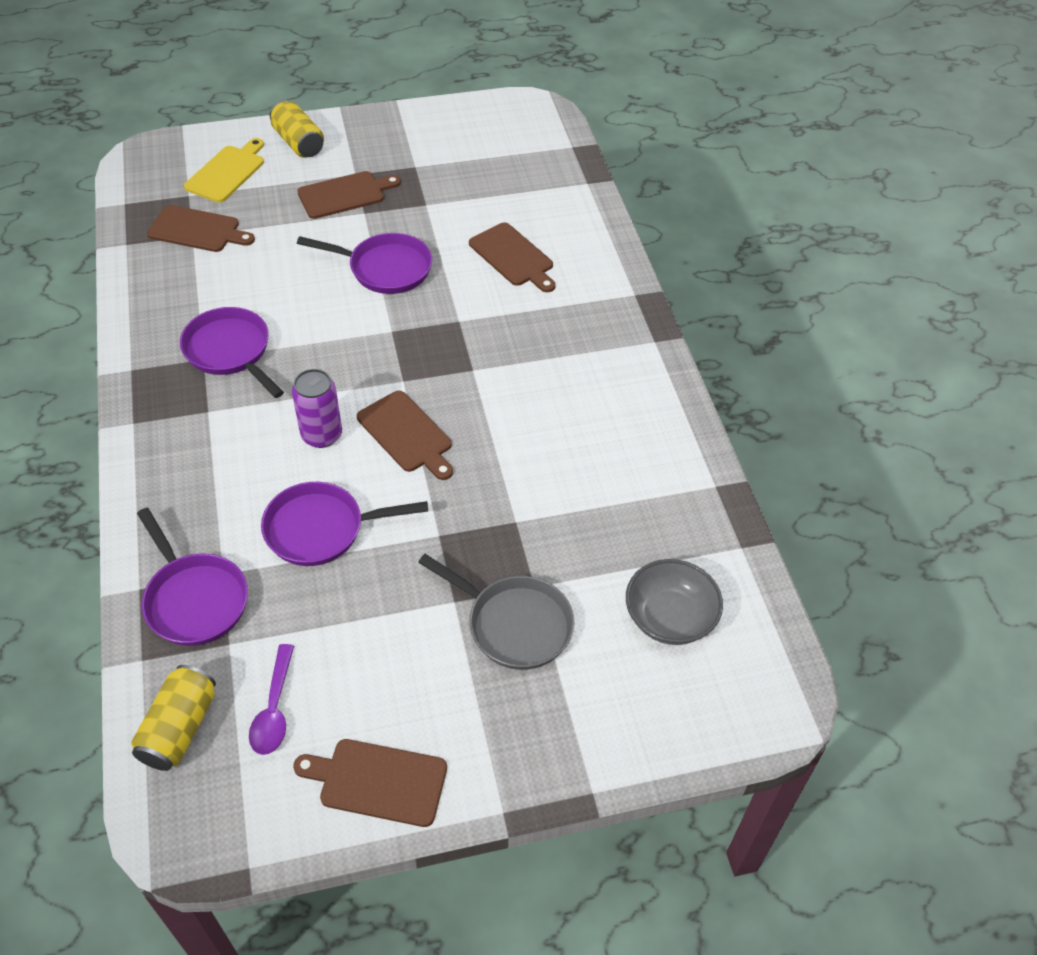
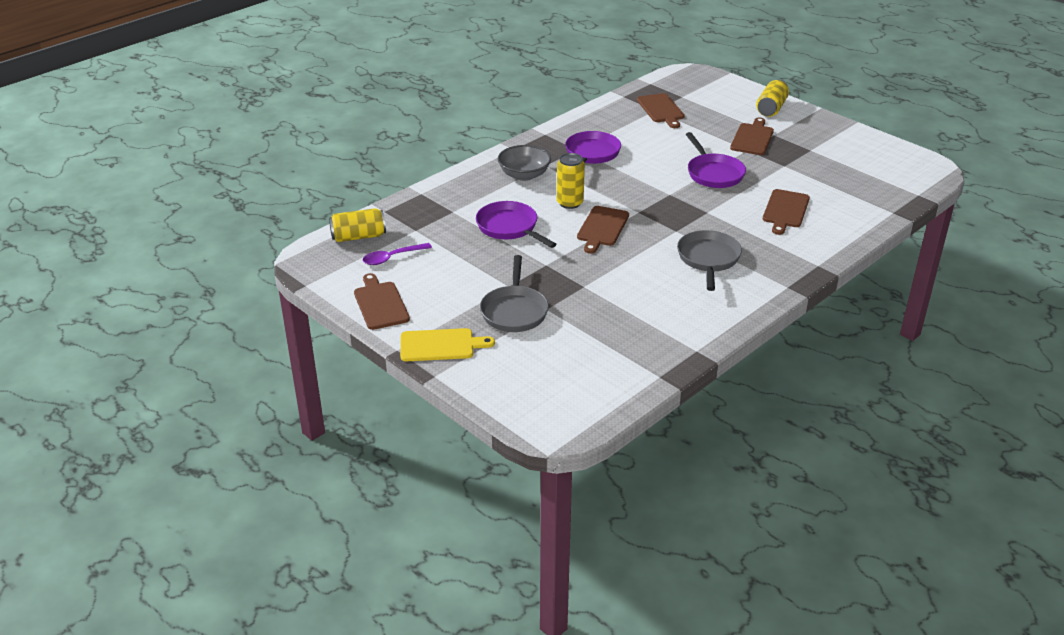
camera: 60 degrees right, 15 degrees down
purple pan [137,508,248,646] -> none
yellow cutting board [184,138,264,203] -> yellow cutting board moved to [400,328,495,361]
purple can [292,369,342,448] -> yellow can [557,153,585,209]
brown cutting board [297,171,401,219] -> brown cutting board turned 105 degrees counterclockwise [730,118,774,155]
grey bowl [626,559,723,645] -> grey bowl moved to [498,145,551,181]
none -> grey pan [677,230,742,291]

